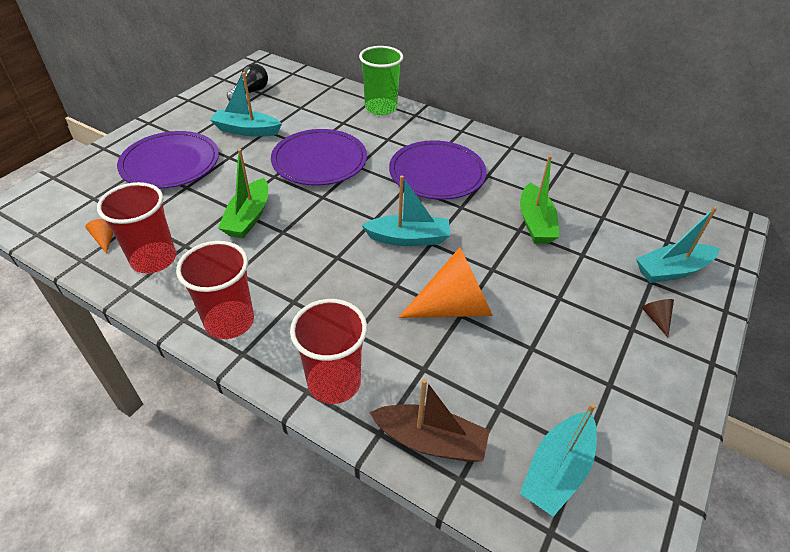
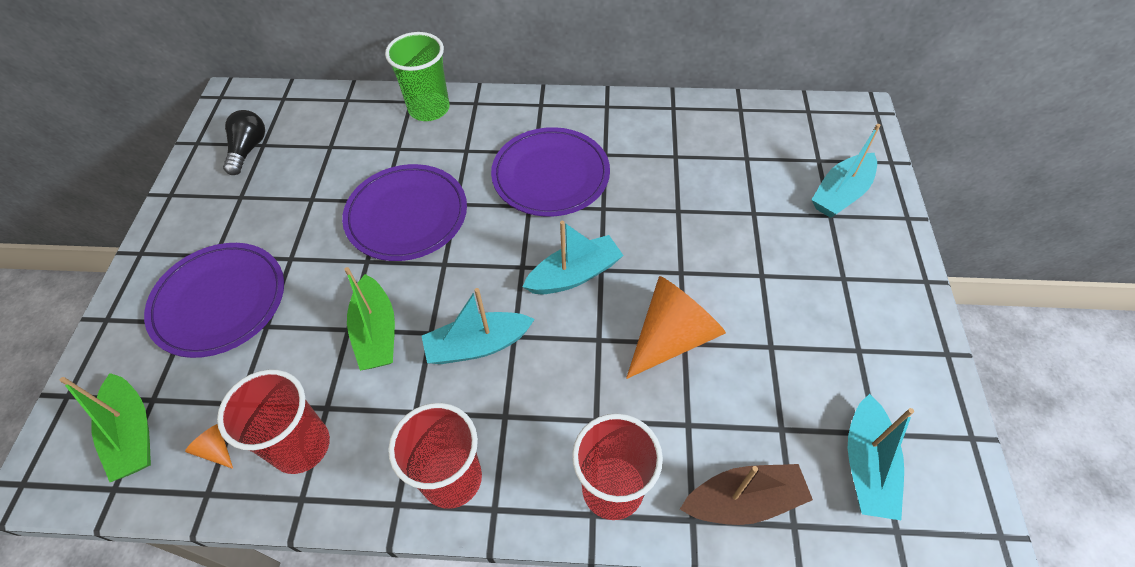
camera: 25 degrees left, 10 degrees up
turquoise boat [210,72,282,137] -> turquoise boat moved to [422,288,535,364]
green boat [520,155,559,244] -> green boat moved to [60,373,151,482]
brown cone [642,299,674,337] -> none

